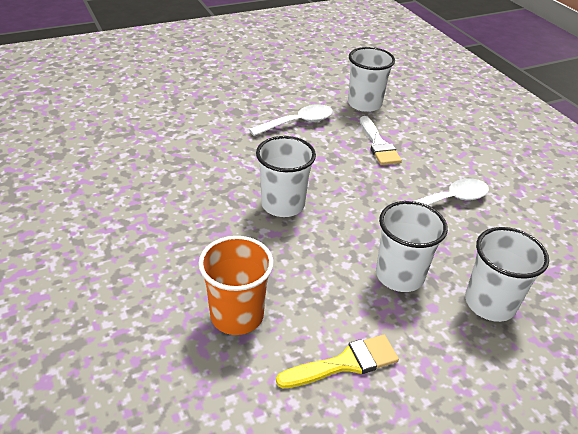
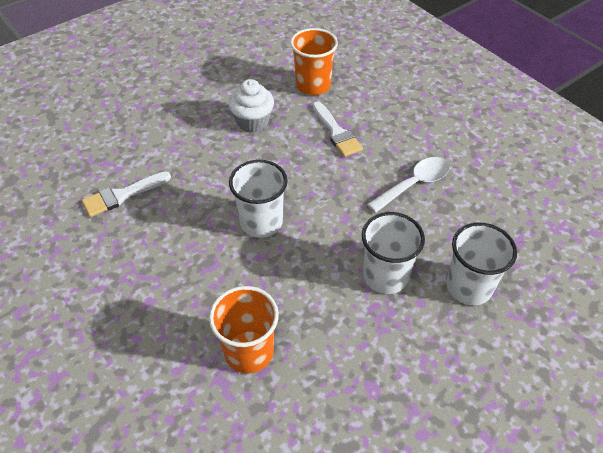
camera: 10 degrees left, 10 degrees up
white spoon [249,104,333,136] -> white cupcake [228,79,274,133]
yellow brush [276,335,399,389] -> none
white cup [348,47,395,112] -> orange cup [290,28,338,95]
none -> white brush [82,171,171,217]

